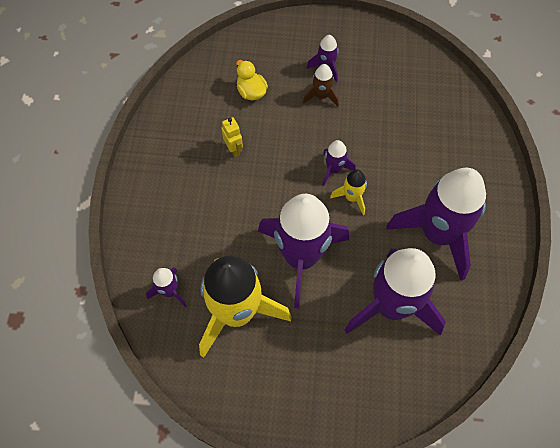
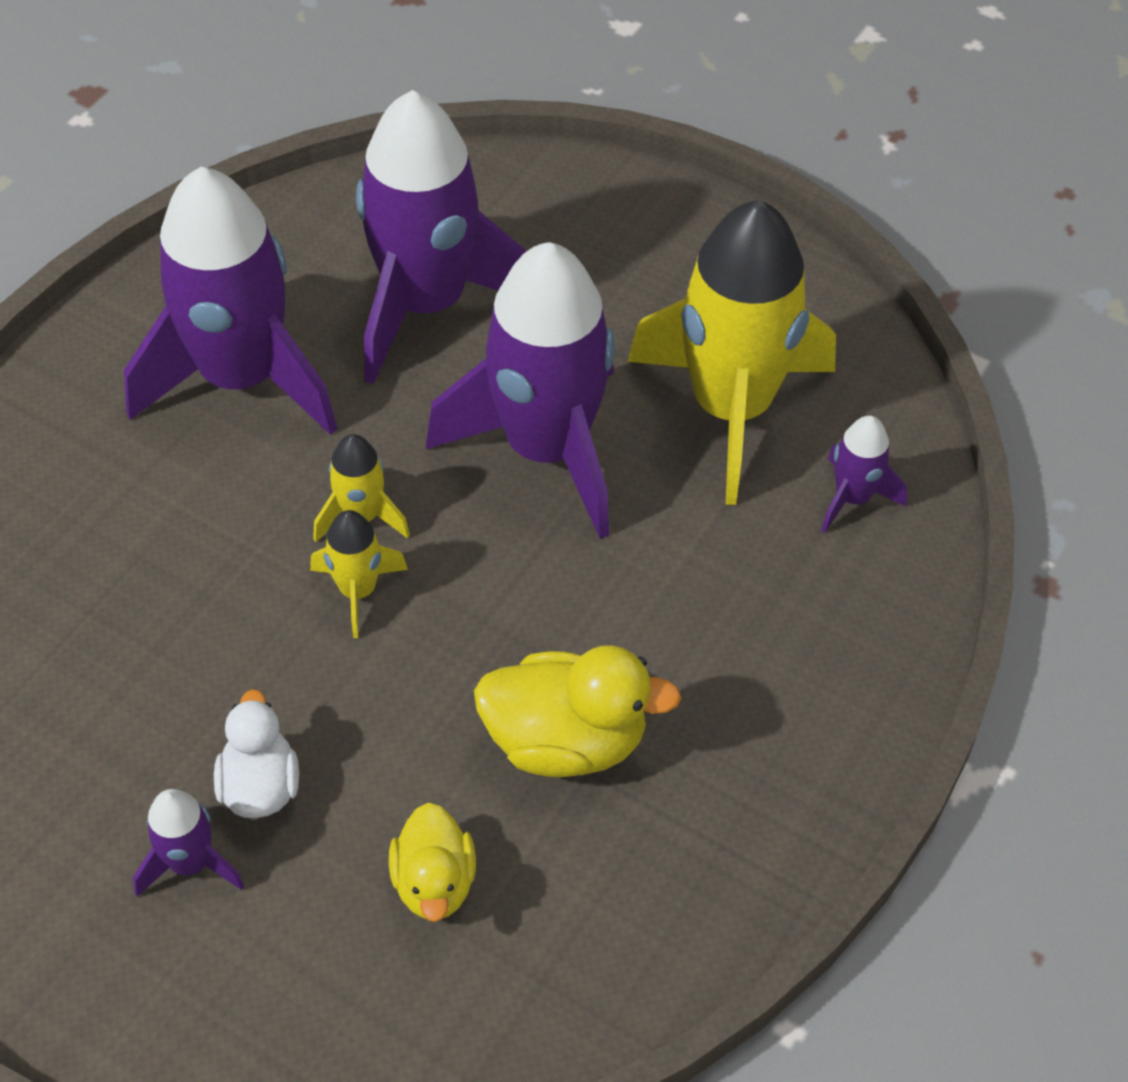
camera: 155 degrees left, 10 degrees down
yellow robot [221,117,243,158] -> yellow duck [474,645,681,777]
brown rocket [303,64,339,107] -> white duck [214,689,299,818]
purple rocket [323,140,356,186] -> yellow rocket [310,510,408,638]

